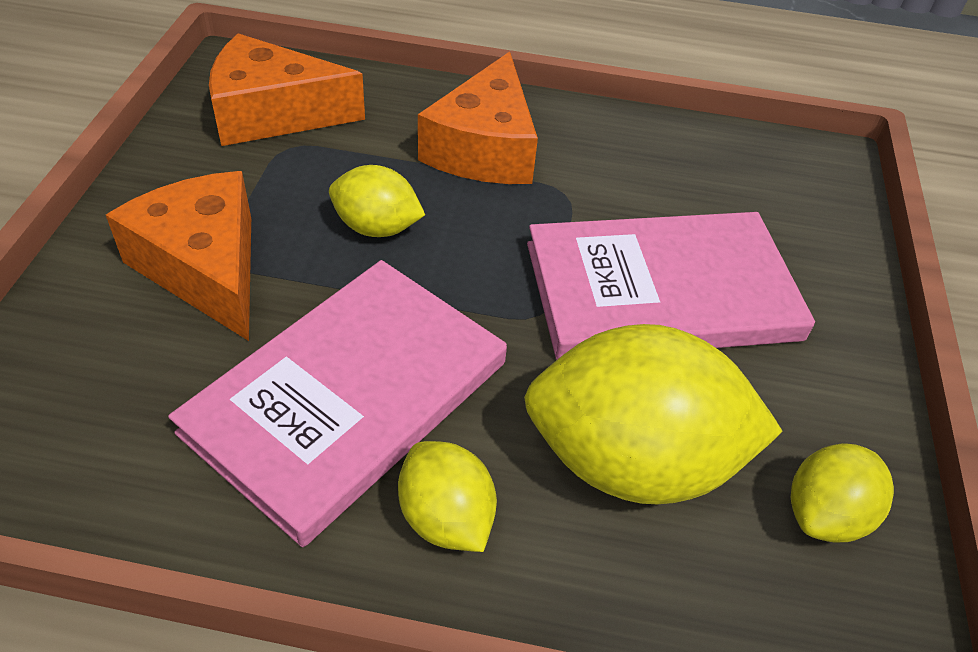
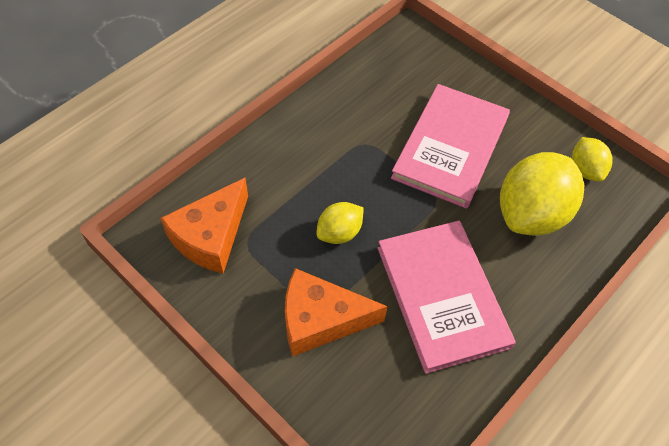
camera: 55 degrees left, 10 degrees up
yellow lemon [398,441,497,552] -> none
orange cheese [418,52,538,184] -> none

